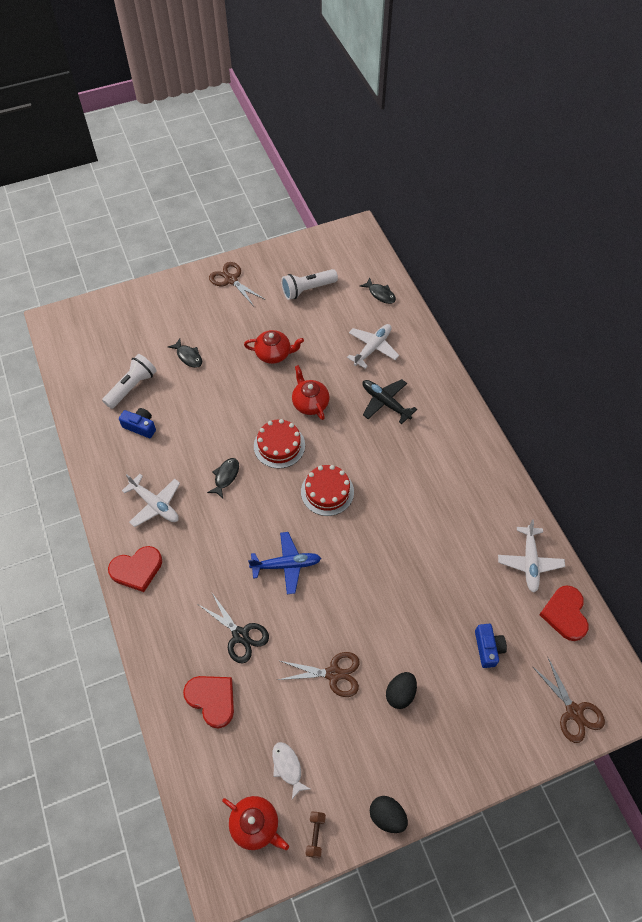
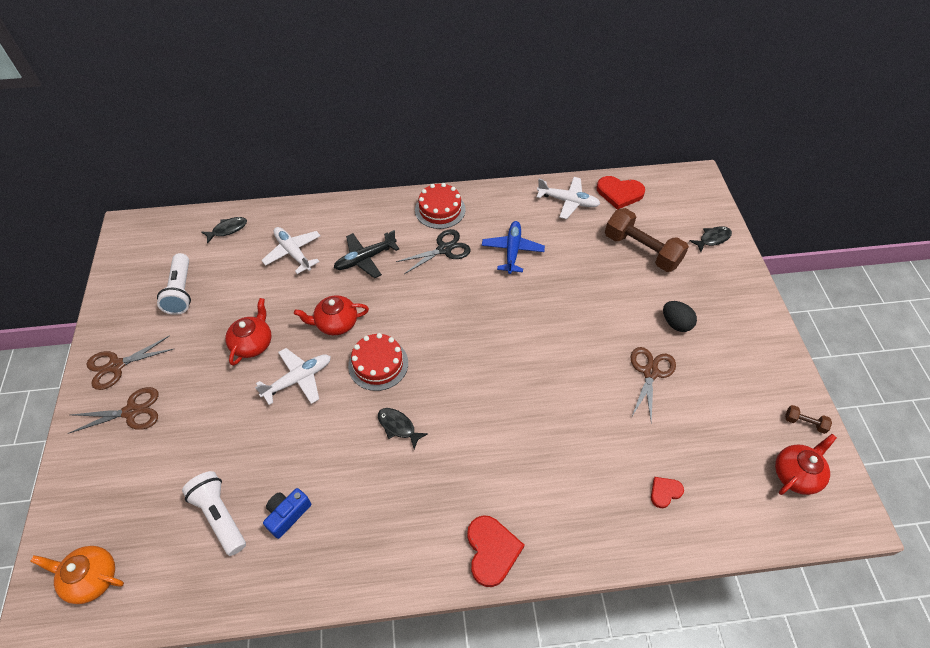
camera: 75 degrees left, 5 degrees down
white plane [122,474,180,527] -> white plane moved to [255,348,331,405]
black fish [168,338,202,368] -> black fish moved to [689,226,732,252]
red heart [183,676,234,728] -> red heart [651,477,684,508], size x0.56
black scissors [199,593,269,664] -> black scissors moved to [396,229,471,274]
blue plane [248,532,321,594] -> blue plane moved to [482,221,545,274]
white fish [272,742,310,799] -> none
red cake [301,465,354,516] -> red cake moved to [415,183,466,229]
black egg [370,796,408,833] -> none
blue camera [475,624,507,668] -> brown dumbbell [605,208,689,272]
brown scissors [532,658,605,743] -> brown scissors moved to [68,387,158,434]
none -> orange teapot [30,546,124,604]

